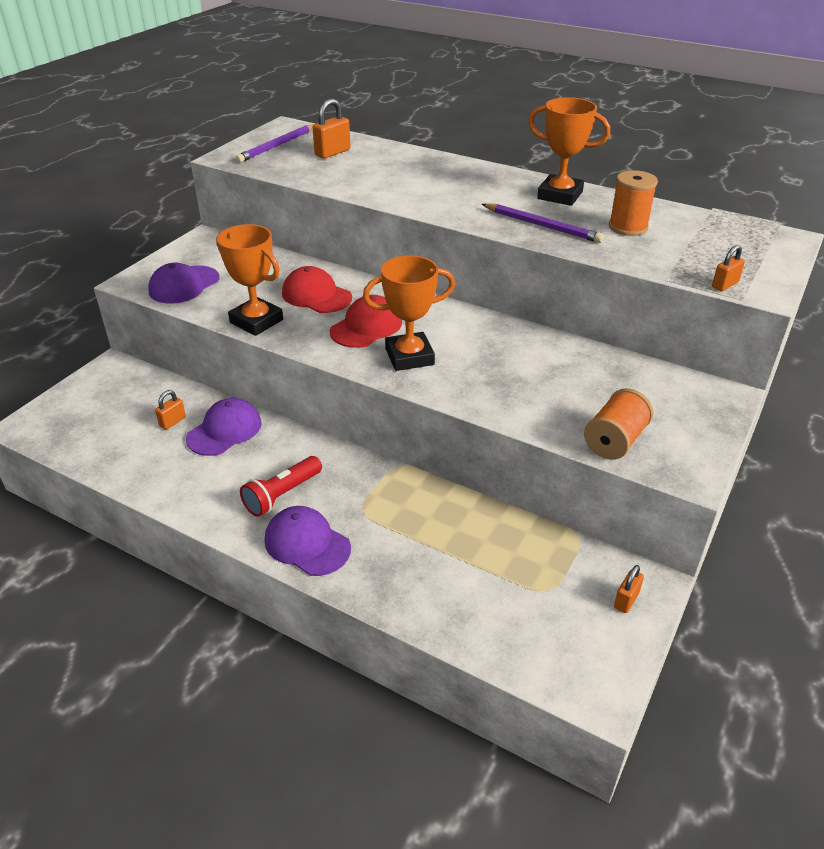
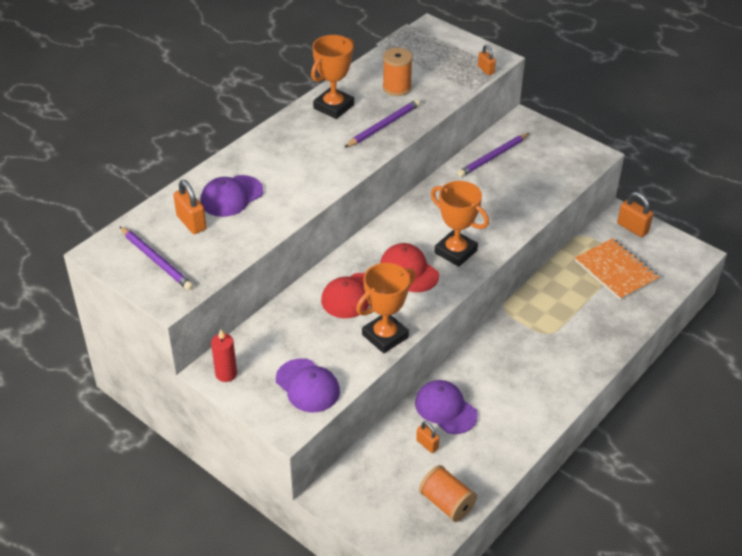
camera: 80 degrees left, 5 degrees up
red flashlight [240,456,322,517] -> none
purple cap [265,506,351,576] -> purple cap moved to [200,175,263,217]
orange trophy [363,255,455,371] -> orange trophy turned 45 degrees counterclockwise [431,181,489,267]
orange spool [584,388,653,460] -> orange spool moved to [419,465,477,522]
orange padlock [614,565,644,613] -> orange padlock [617,192,653,237], size x1.59
none -> red candle [211,329,237,382]
none -> purple pencil [458,133,529,177]
none -> orange notebook [575,238,659,301]

